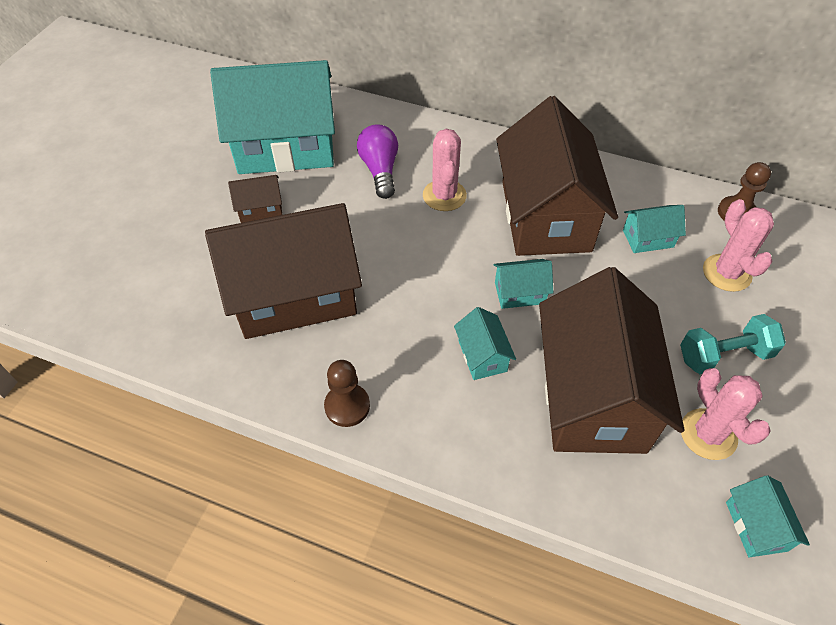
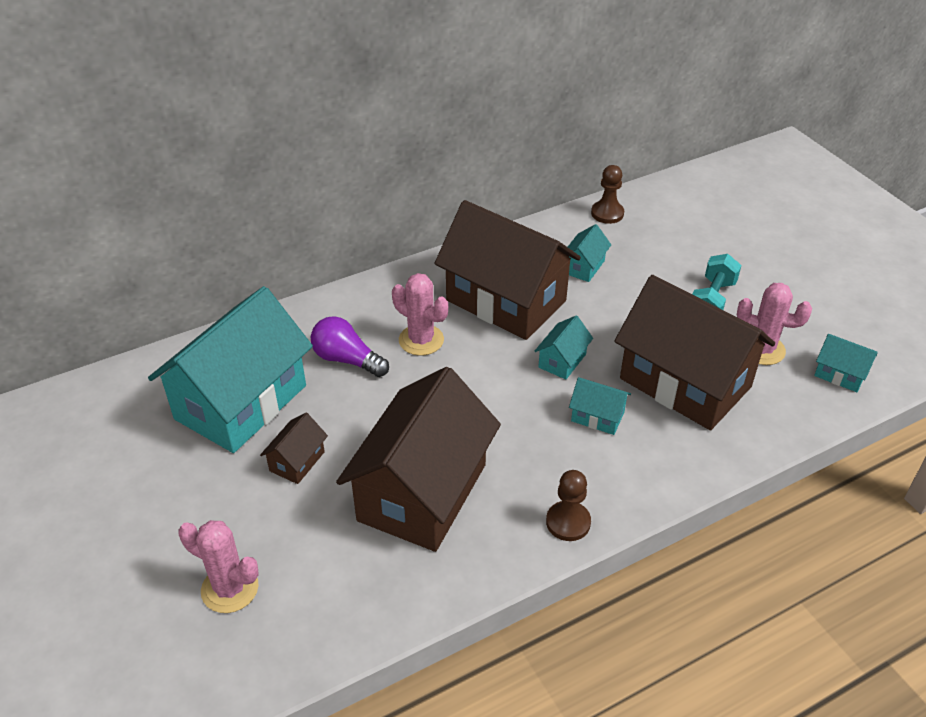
camera: 50 degrees left, 10 degrees down
pink cactus [703,199,774,292] -> pink cactus moved to [178,520,259,613]

